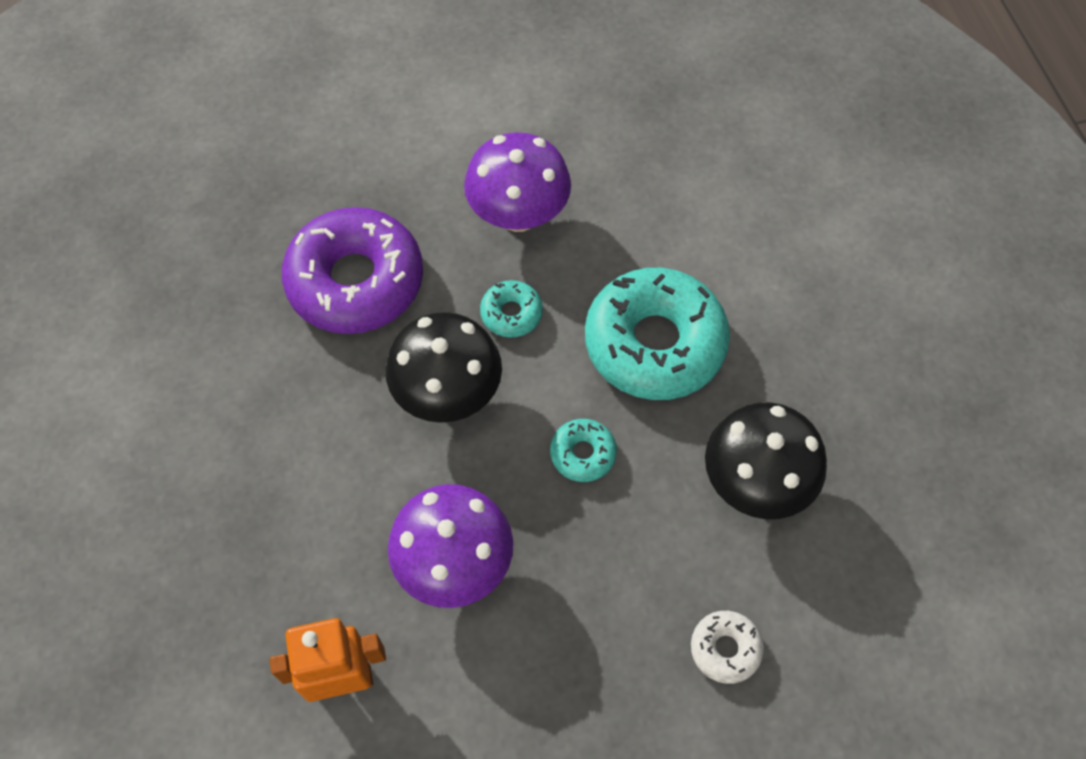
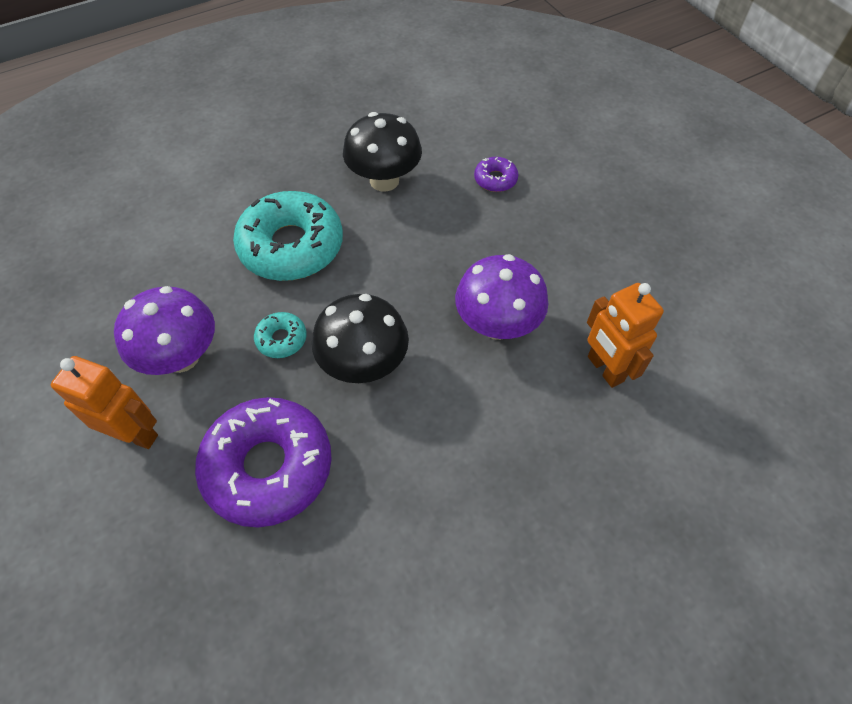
camera: 105 degrees left, 5 degrees down
turquoise donut [550,419,617,482] -> none
white donut [691,611,764,684] -> purple donut [474,157,518,192]
none -> orange robot [51,356,158,449]

